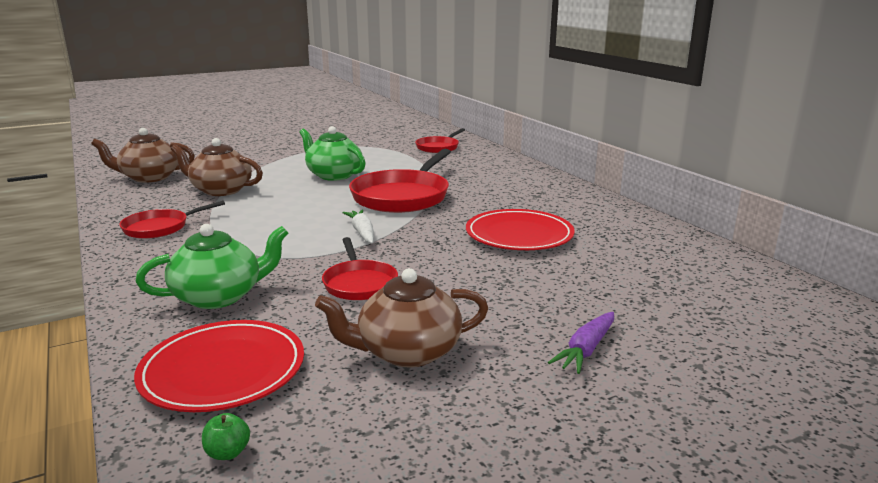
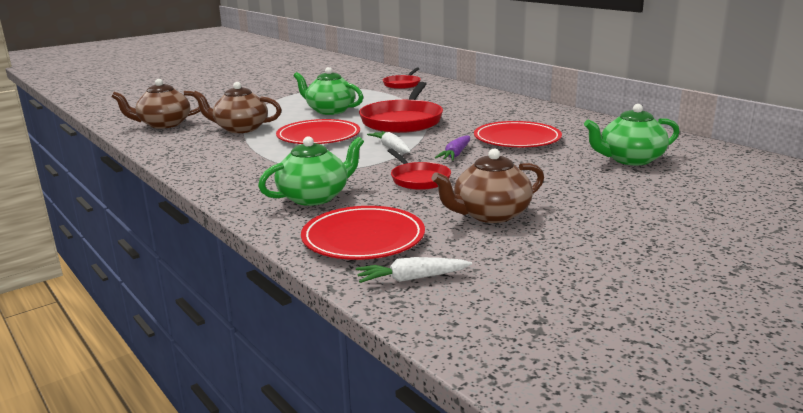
camera: 10 degrees left, 0 degrees up
red pan [119,201,225,239] -> none
green apple [202,413,250,460] -> white carrot [356,257,472,283]
purple carrot [548,312,614,374] -> purple carrot moved to [435,135,470,160]
none -> red plate [276,119,360,144]
none -> green teapot [584,104,679,165]

